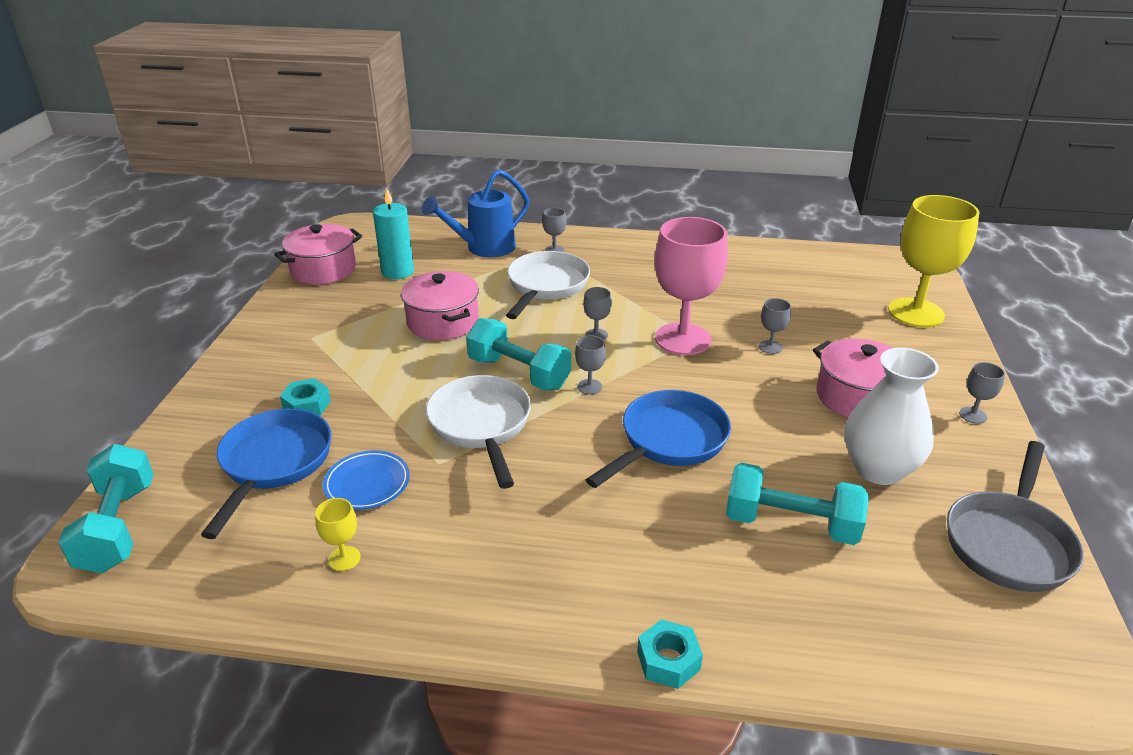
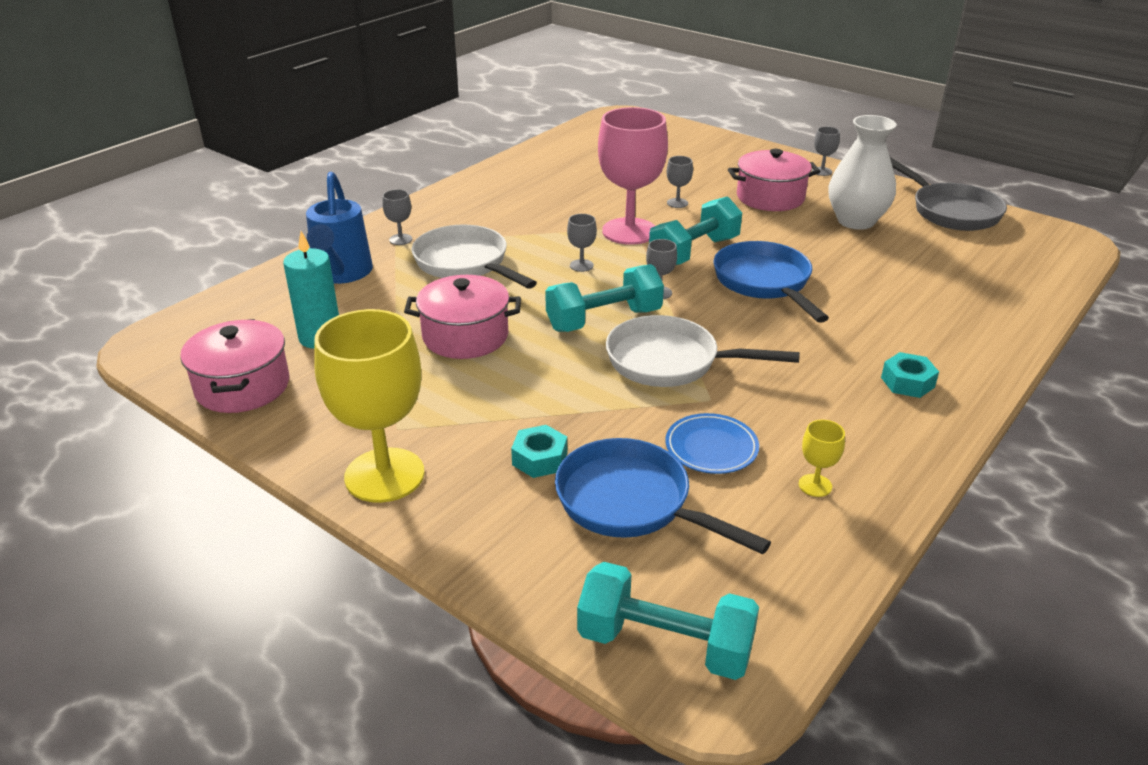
camera: 60 degrees left, 0 degrees up
turquoise nut [637,619,703,689] -> turquoise nut moved to [881,352,939,398]
turquoise dumbbell [726,463,869,545] -> turquoise dumbbell moved to [649,196,742,265]
yellow goblet [888,195,979,327] -> yellow goblet moved to [314,309,425,503]

